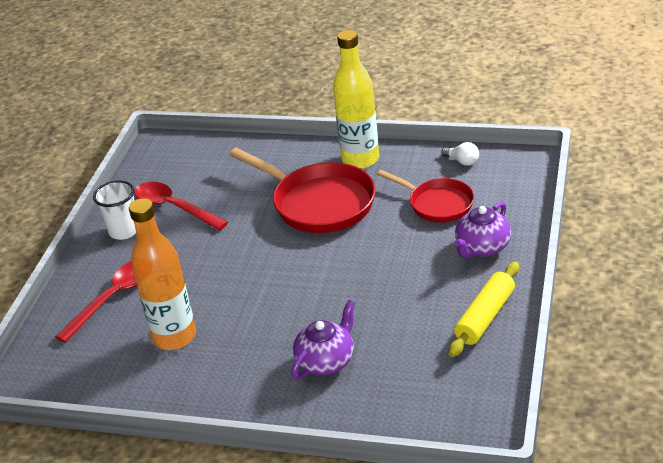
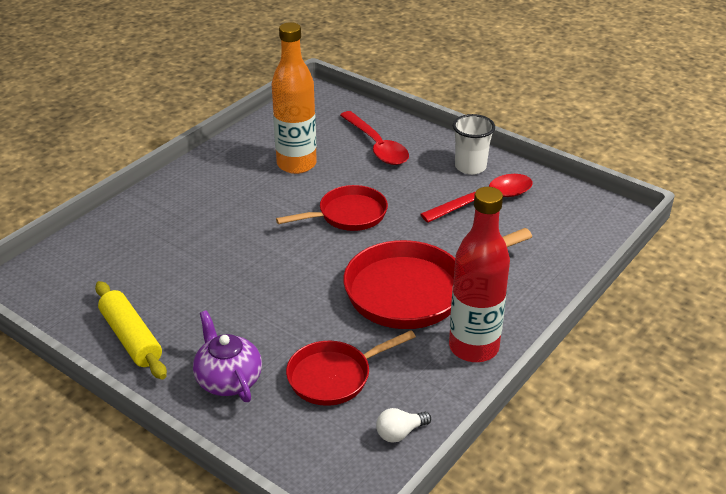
camera: 110 degrees right, 0 degrees up
purple teapot [291,300,355,380] -> none
yellow bottle [333,30,379,169] -> red bottle [449,187,510,362]
none -> red pan [276,185,388,231]

